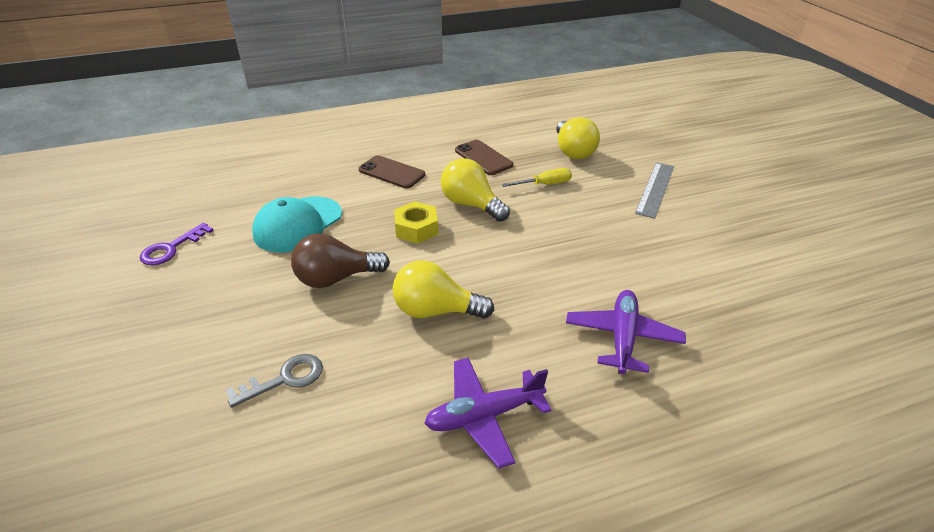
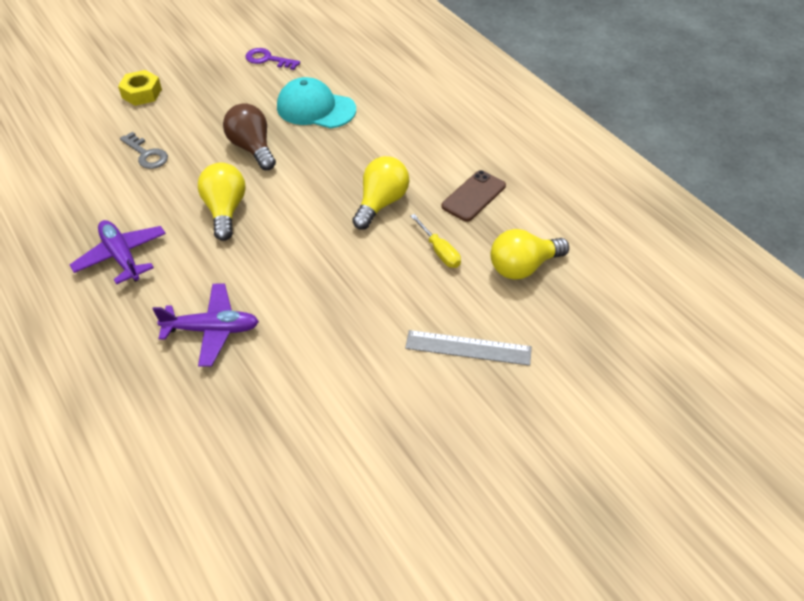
camera: 75 degrees right, 10 degrees up
brown phone [358,155,425,188] -> none
yellow nut [394,201,438,244] -> yellow nut moved to [118,70,162,106]

